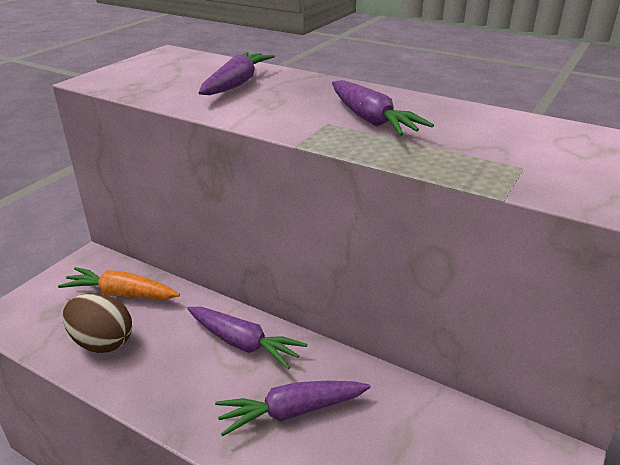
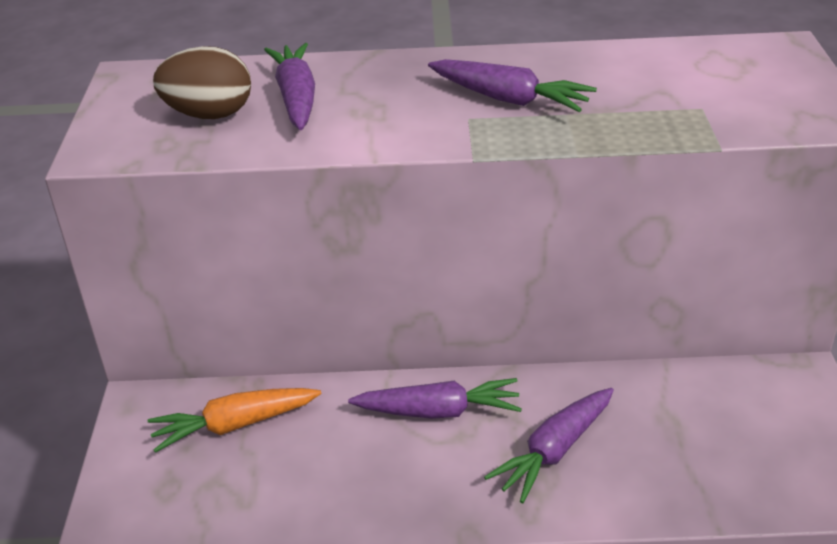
camera: 30 degrees left, 5 degrees up
brown egg [63,293,132,353] -> brown egg moved to [153,46,251,119]

